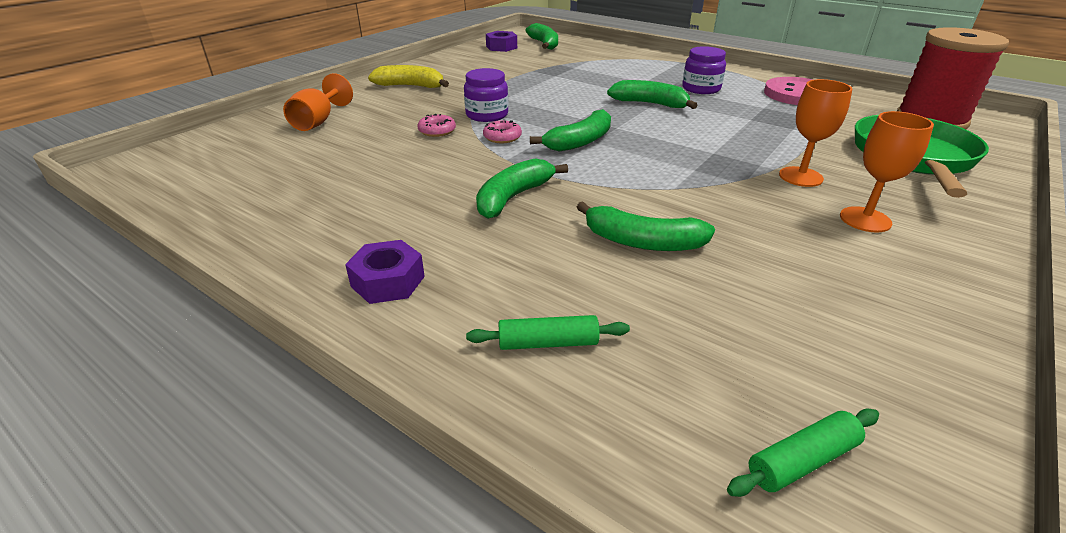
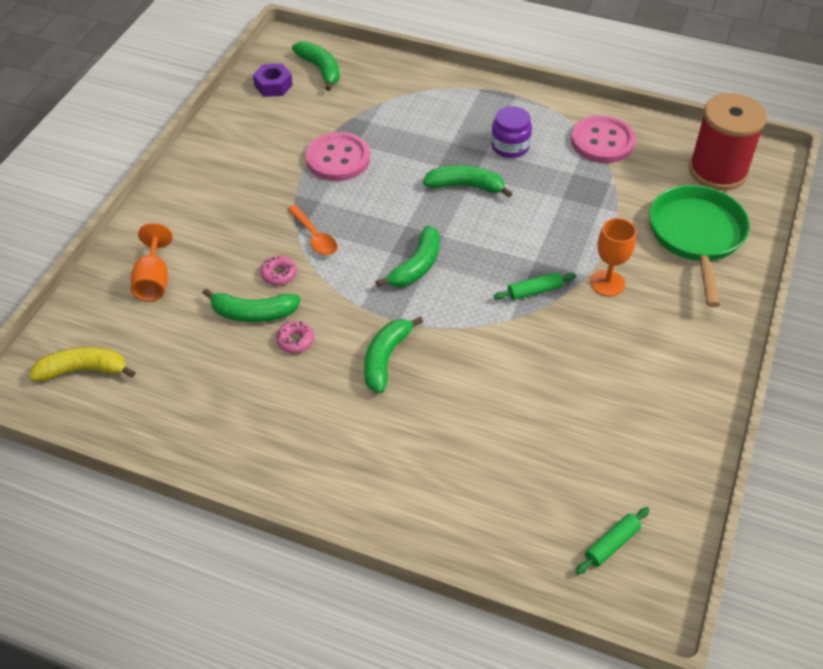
camera: 15 degrees left, 15 degrees up
purple nut [345,240,425,304] -> none
yellow banana [368,65,449,88] -> yellow banana moved to [29,347,135,381]
purple jar [464,68,508,122] -> orange spoon [287,205,337,255]
green rolling pin [466,315,630,350] -> green rolling pin moved to [493,272,576,300]
pink donut [483,120,522,143] -> pink donut moved to [276,321,314,353]
green banana [577,201,715,251] -> green banana moved to [203,288,301,322]
orange goblet [840,111,934,232] -> none
none -> pink button [305,132,370,181]

